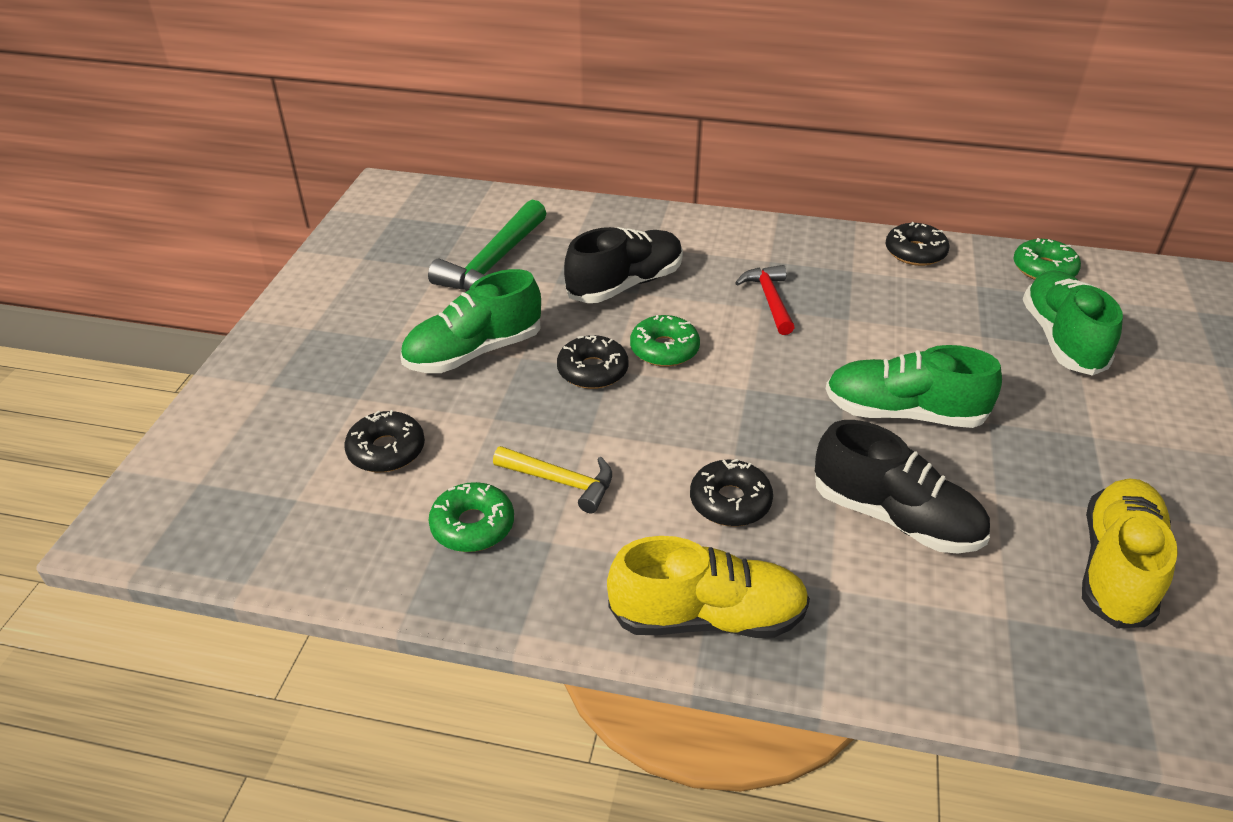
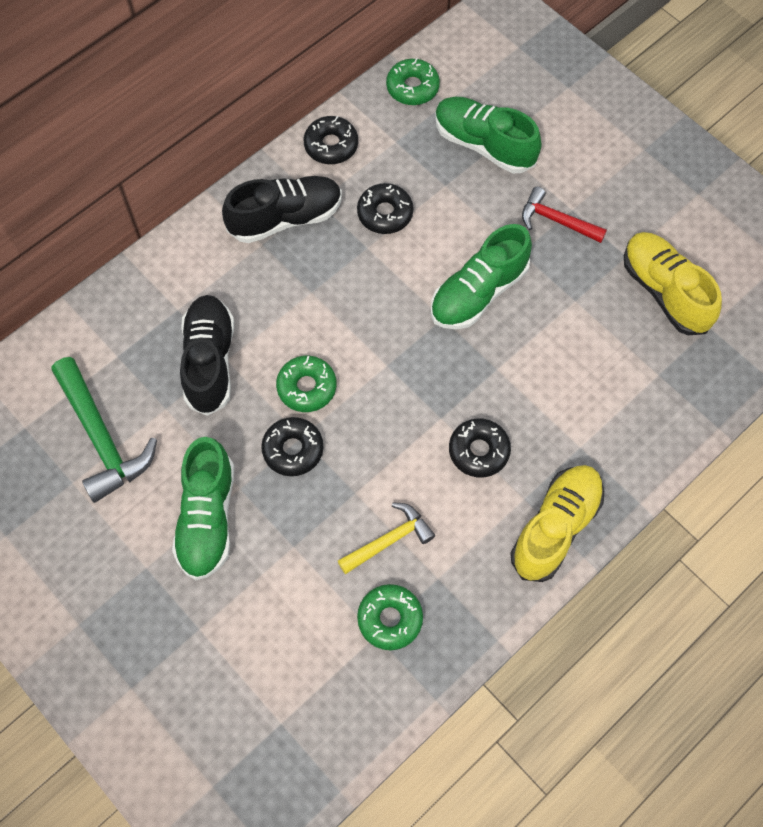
camera: 55 degrees left, 25 degrees up
black donut [344,410,425,472] -> black donut moved to [357,183,413,234]
red hammer [735,265,795,335] -> red hammer moved to [522,187,607,243]
black shoe [815,420,990,553] -> black shoe moved to [222,176,342,243]

